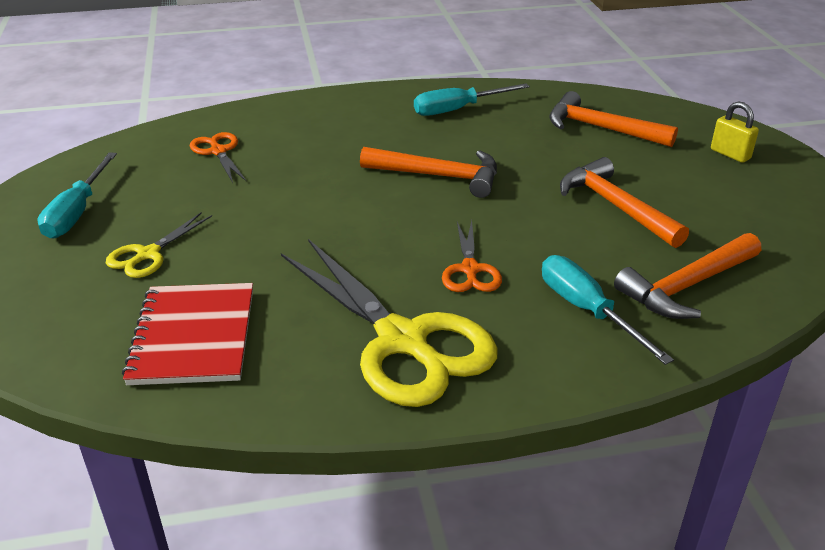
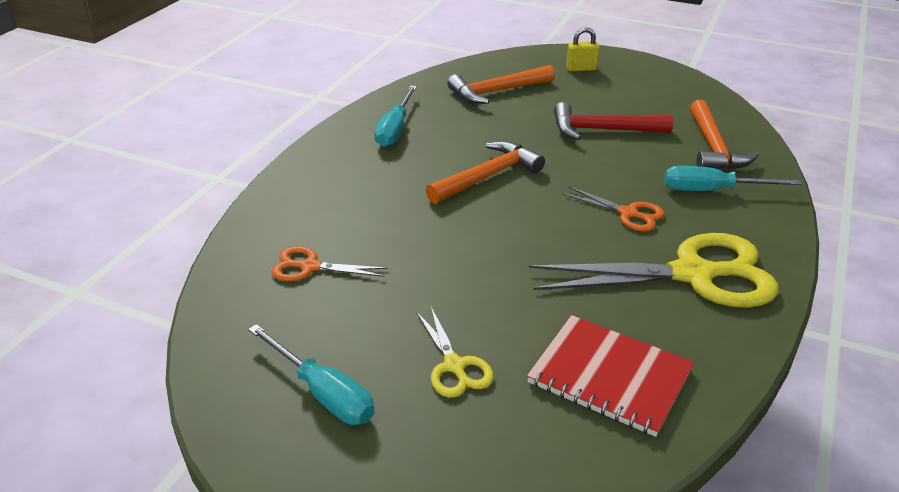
camera: 55 degrees left, 0 degrees up
orange hammer [560,157,689,248] -> red hammer [554,102,673,140]

